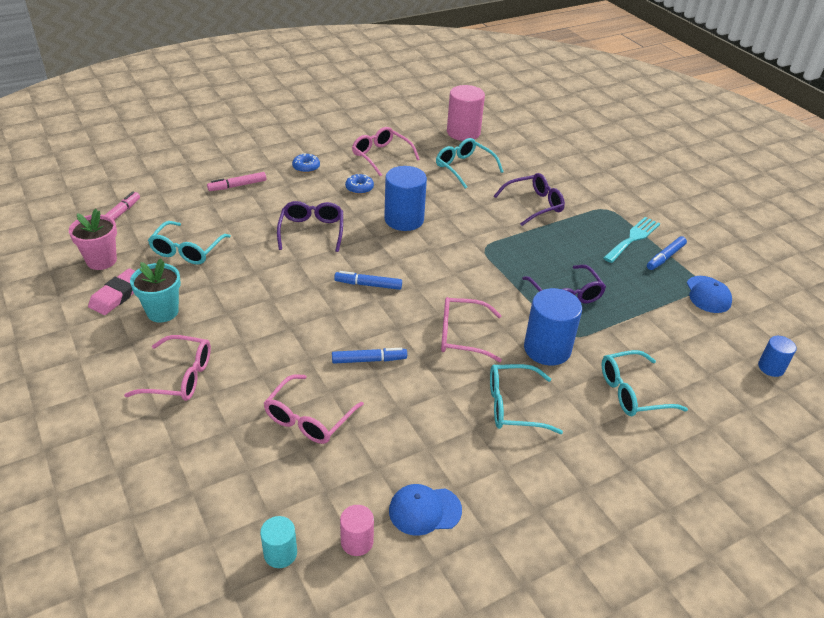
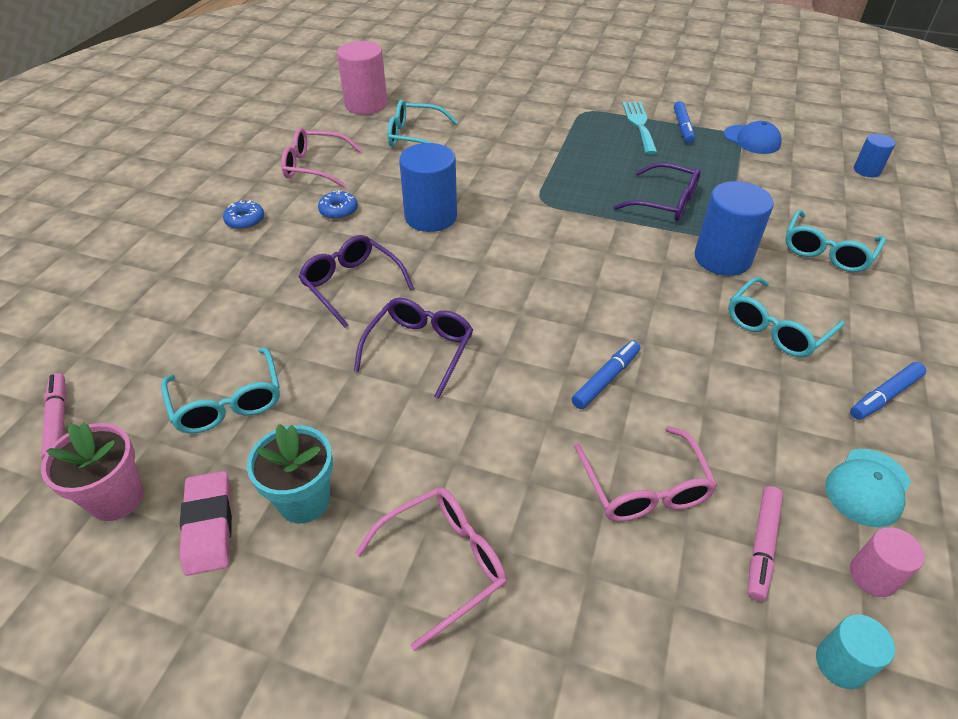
camera: 40 degrees left, 5 degrees up
pink marker [207,172,266,191] -> pink marker moved to [748,486,783,601]
blue marker [334,271,402,290] -> blue marker moved to [850,362,926,420]
blue cap [389,484,462,536] -> turquoise cap [826,449,911,527]
pink glasses [441,297,502,362] -> none
purple glasses [494,173,565,226] -> purple glasses moved to [354,298,473,399]

